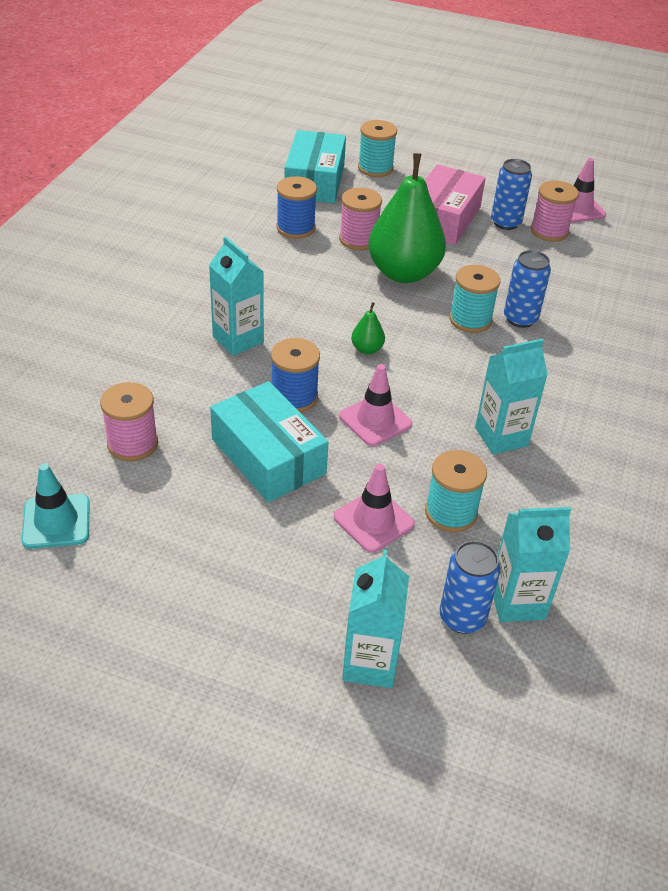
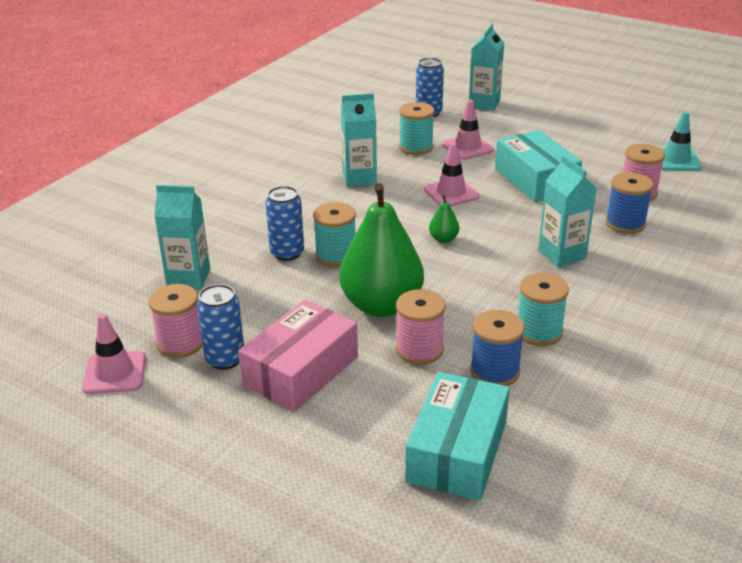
camera: 165 degrees left, 10 degrees down
blue spool [271,338,320,412] -> blue spool moved to [605,172,653,234]
turquoise spool [358,120,397,177] -> turquoise spool moved to [518,273,569,346]
turquoise carton [493,507,571,622] -> turquoise carton moved to [154,185,210,290]

